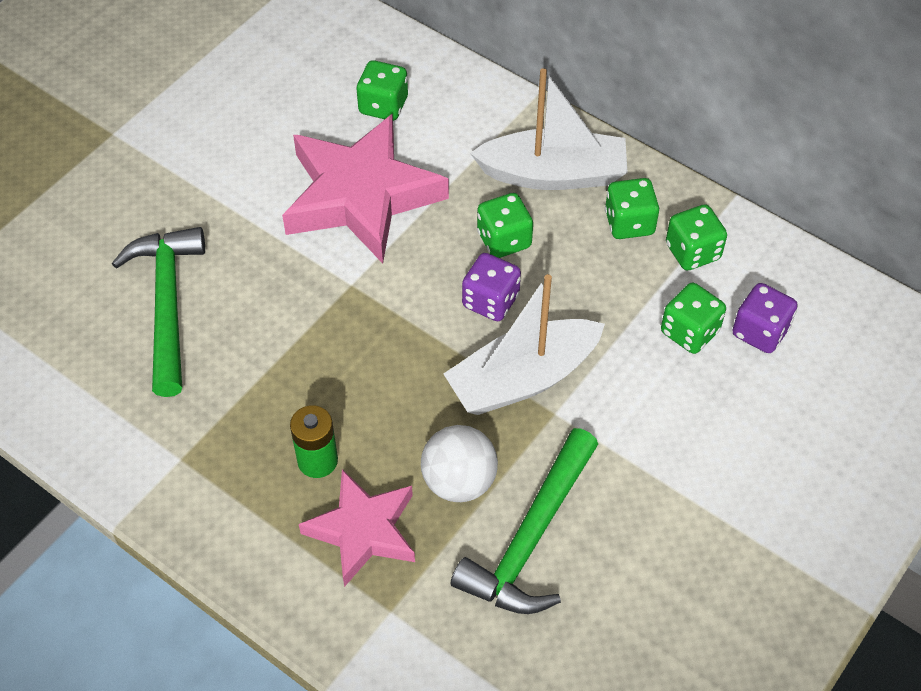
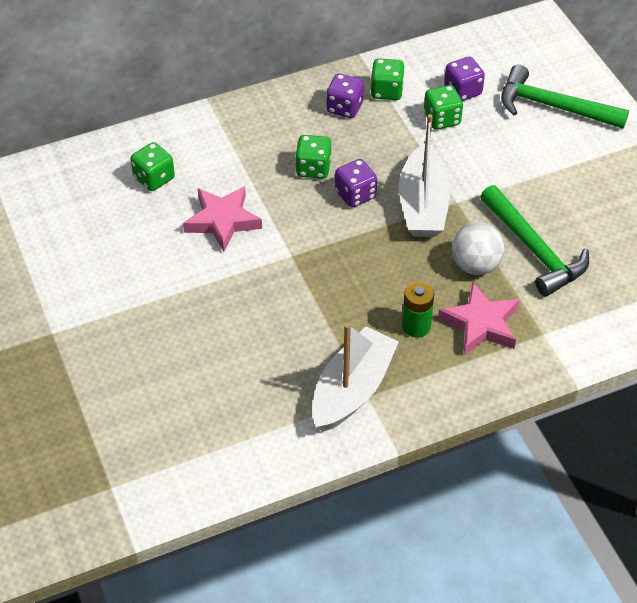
camera: 60 degrees left, 5 degrees down
green hammer [112,227,205,397] -> green hammer moved to [501,64,629,129]
pink star [282,114,449,263] -> pink star [183,186,262,251], size x0.61
white boat [470,68,628,190] -> white boat moved to [312,323,399,432]
green dice [605,178,659,239] -> purple dice [326,73,364,118]

